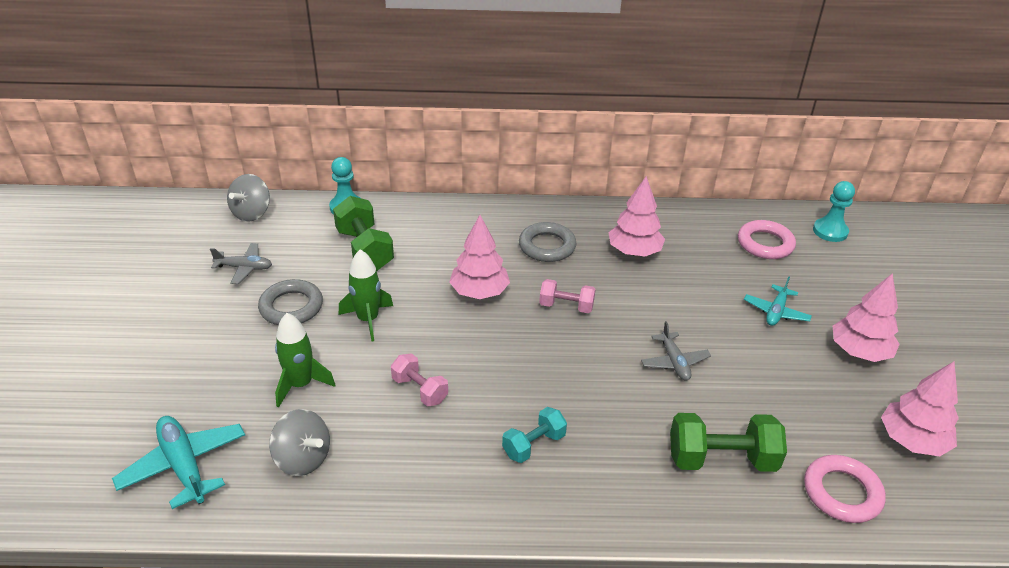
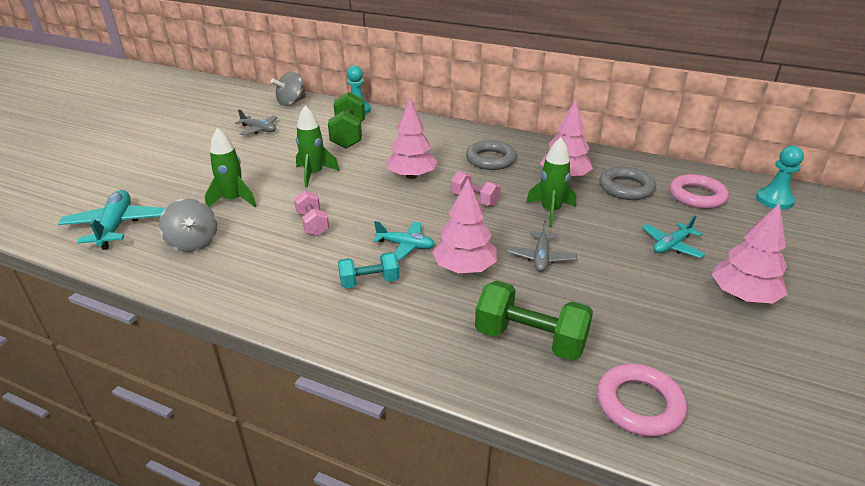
camera: 25 degrees right, 5 degrees down
grey ring [258,279,323,325] -> grey ring moved to [599,167,656,200]
pink tree [881,361,959,456] -> pink tree moved to [432,179,497,273]
none -> turquoise plane [373,221,435,261]
none -> green rocket [526,137,576,227]

